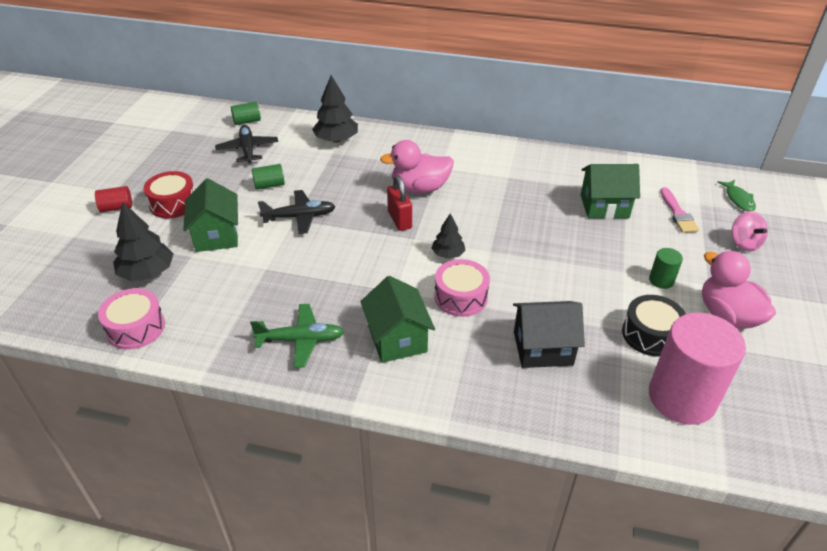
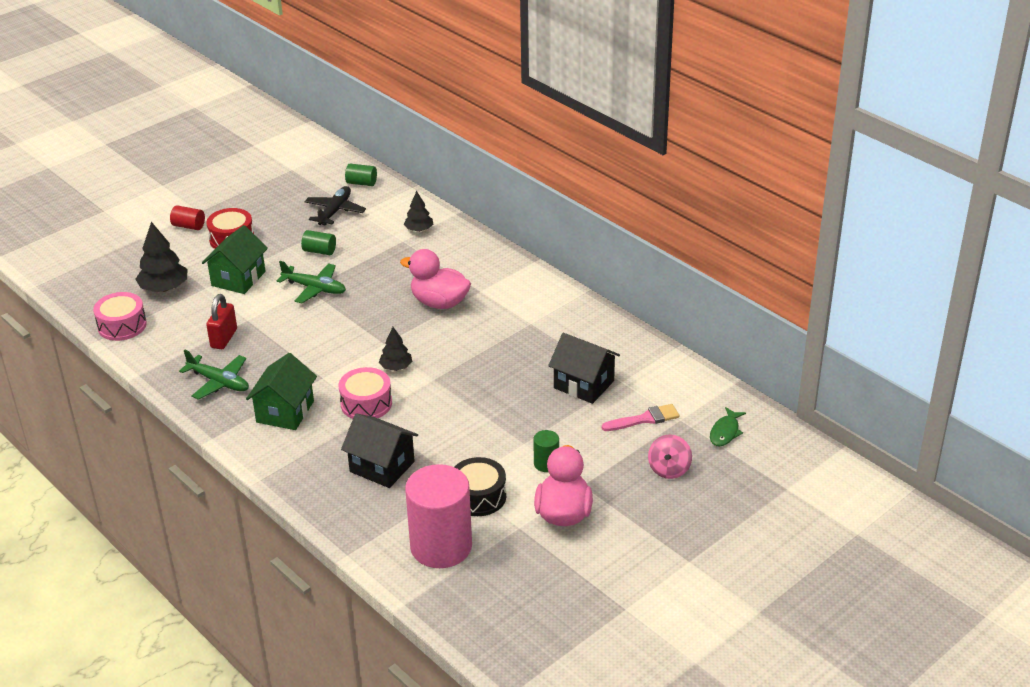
camera: 35 degrees right, 5 degrees down
black plane [258,190,336,234] -> green plane [277,261,346,303]
black tree [312,75,358,143] -> black tree [404,191,433,232], size x0.60
red padlock [387,176,412,231] -> red padlock moved to [206,294,237,349]
green house [581,164,640,219] -> black house [548,333,620,404]
pink brush [660,187,699,233] -> pink brush turned 135 degrees counterclockwise [602,404,679,431]

